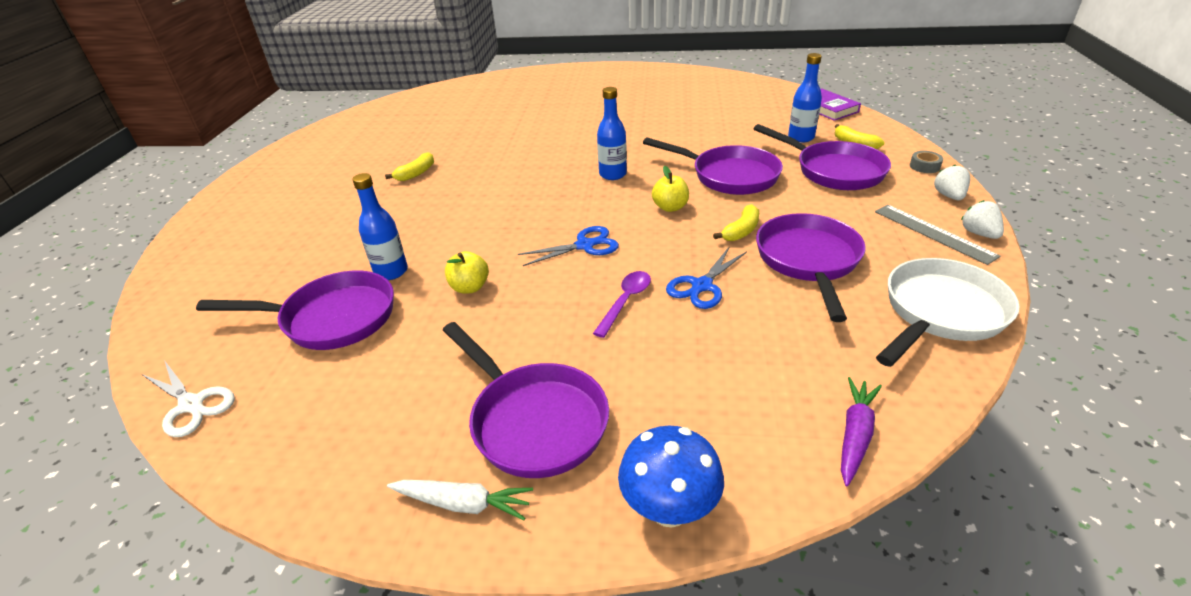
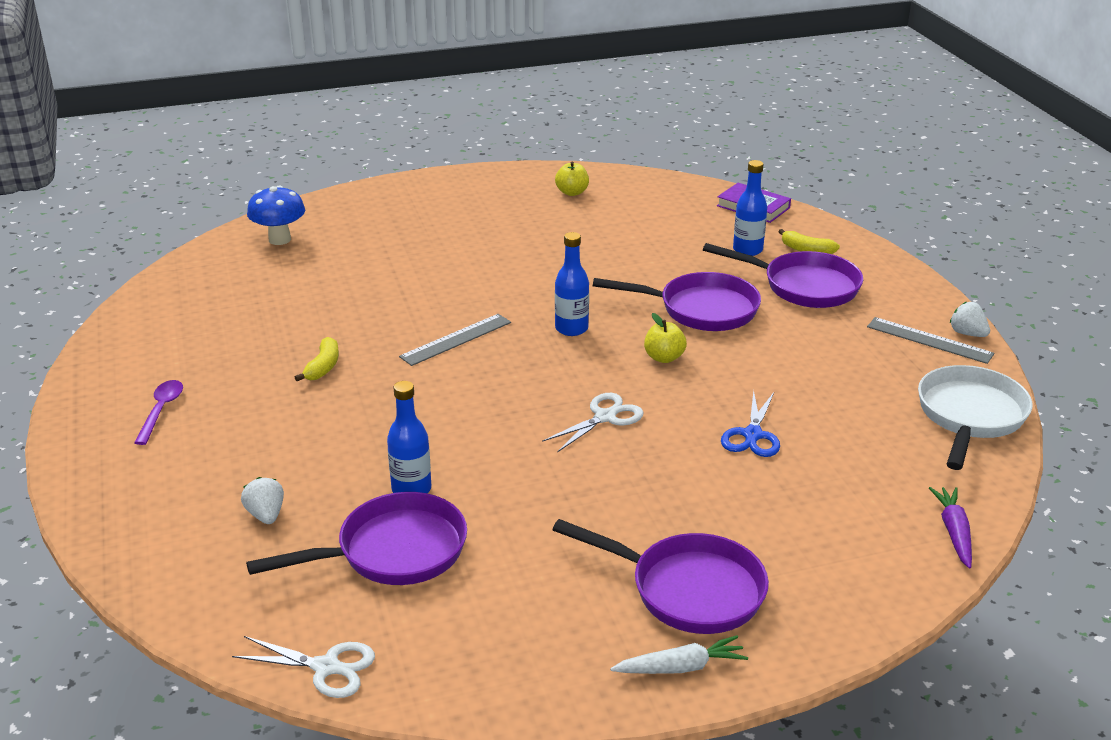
camera: 25 degrees left, 5 degrees down
yellow apple [445,251,489,294] -> yellow apple moved to [555,161,589,196]
blue scissors [518,226,619,266] -> white scissors [542,393,643,452]
purple spoon [593,271,651,338] -> purple spoon moved to [134,380,183,445]
blue mushroom [618,425,724,527] -> blue mushroom moved to [247,185,305,245]
yellow banana [713,204,759,241] -> none
purple pan [756,213,866,322] -> none
grey tape [910,151,943,173] -> none
white strawberry [934,165,970,200] -> white strawberry moved to [241,477,284,524]
none -> grey ruler [399,314,511,366]

